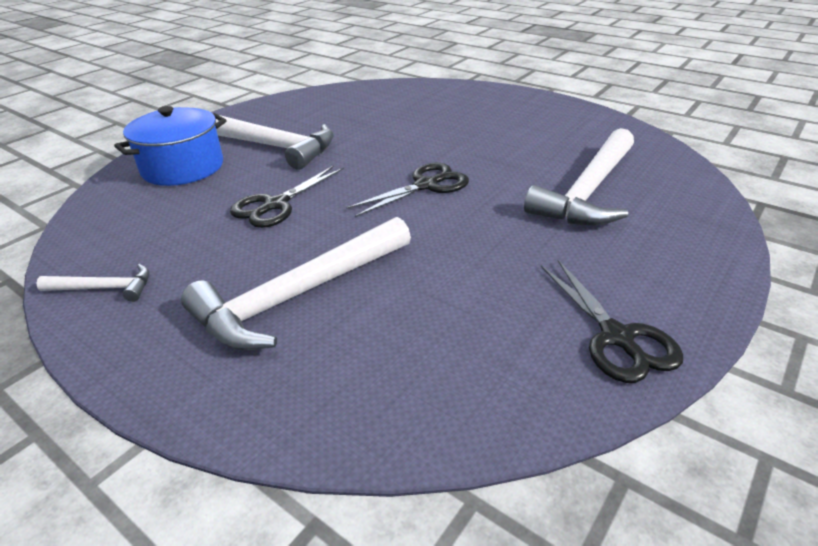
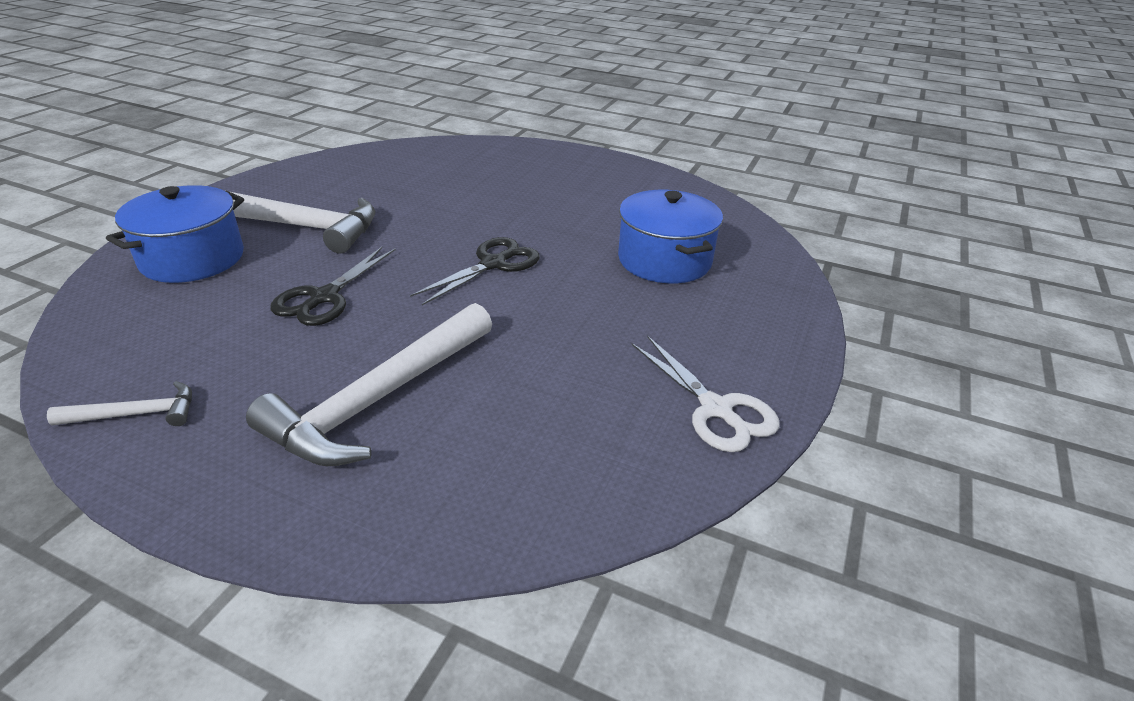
camera: 15 degrees left, 0 degrees up
white hammer [524,128,634,226] -> blue pot [618,190,723,283]
black scissors [541,260,684,383] -> white scissors [632,336,780,452]

